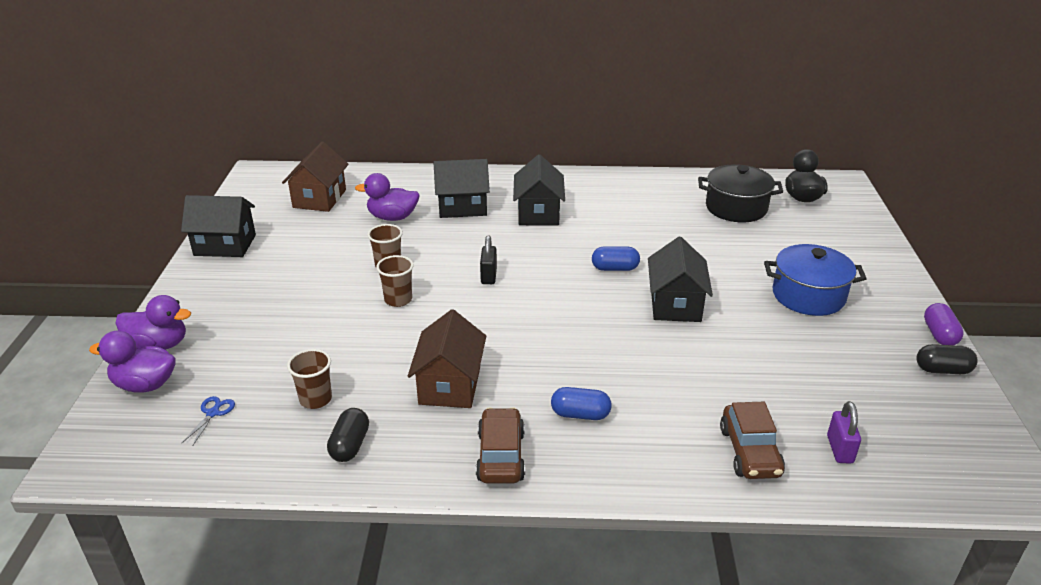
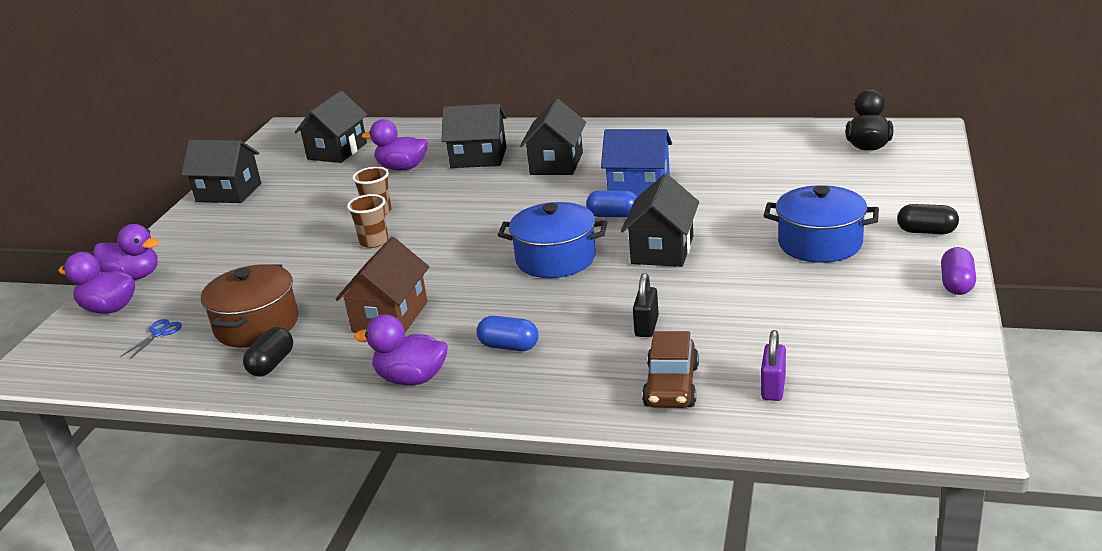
camera: 15 degrees right, 5 degrees down
brown house [282,142,348,212] -> black house [295,91,367,163]
brown cup [287,349,332,409] -> brown pot [201,264,298,347]
brown car [476,407,525,484] -> purple duck [354,314,448,385]
black padlock [480,235,497,284] -> black padlock moved to [633,273,659,337]
black pot [698,164,783,222] -> none
black capsule [916,344,978,374] -> black capsule moved to [897,204,959,234]
none -> blue pot [498,202,607,278]
none -> blue house [601,129,672,197]

